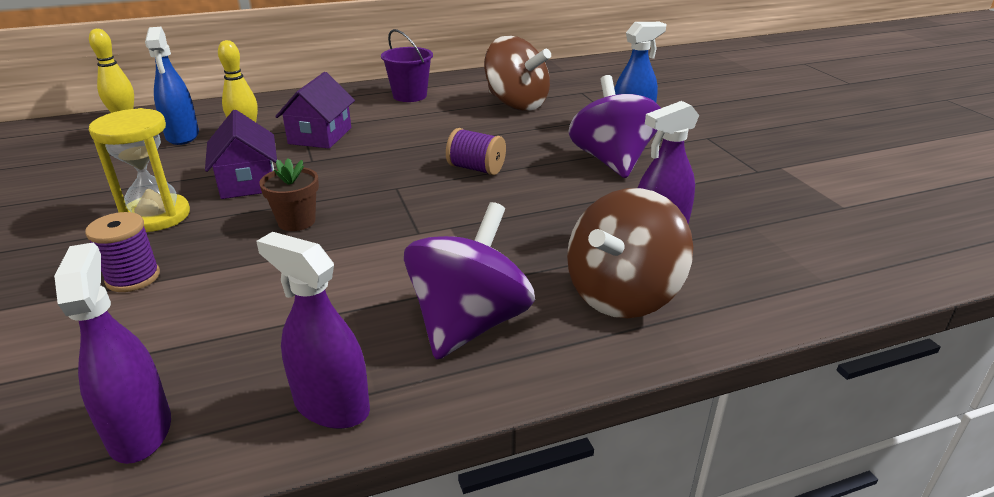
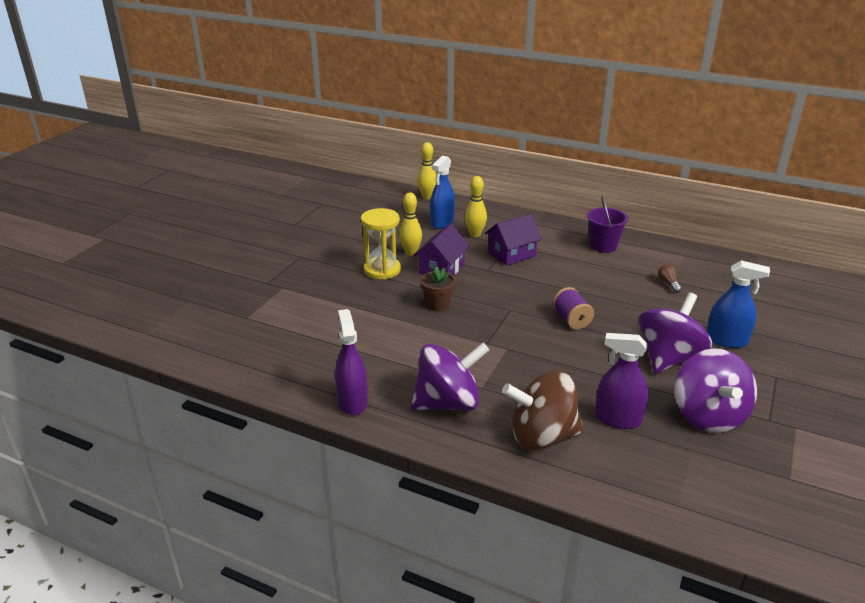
camera: 45 degrees right, 0 degrees up
purple spray bottle [54,243,171,464] -> none
purple spool [85,212,160,292] -> none
brown spinning top [484,36,551,111] -> brown light bulb [658,264,682,293]
none -> yellow bowling pin [399,193,422,256]
none -> purple spinning top [675,348,757,433]

